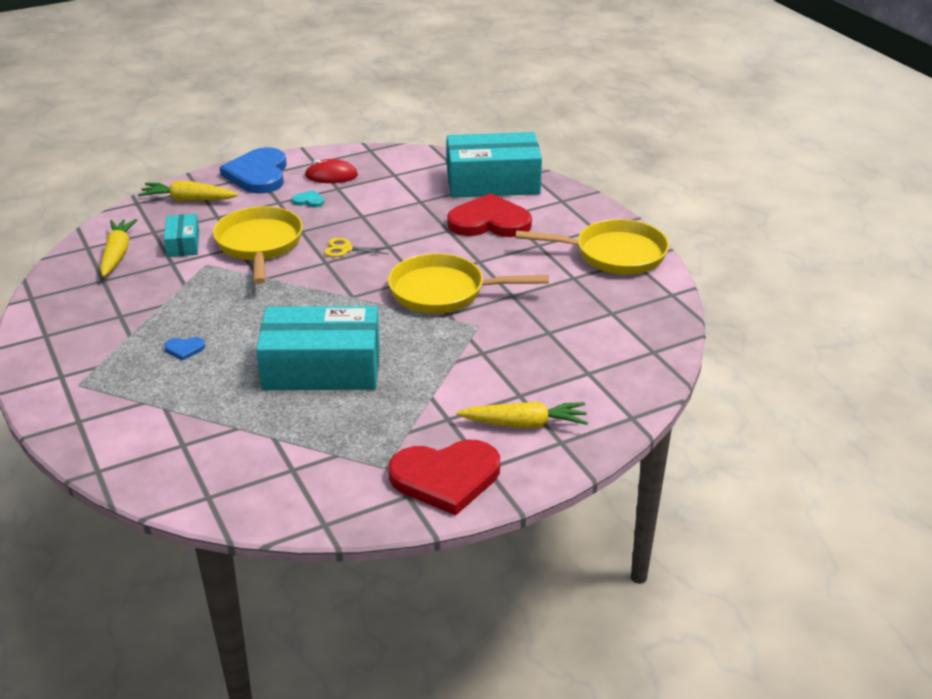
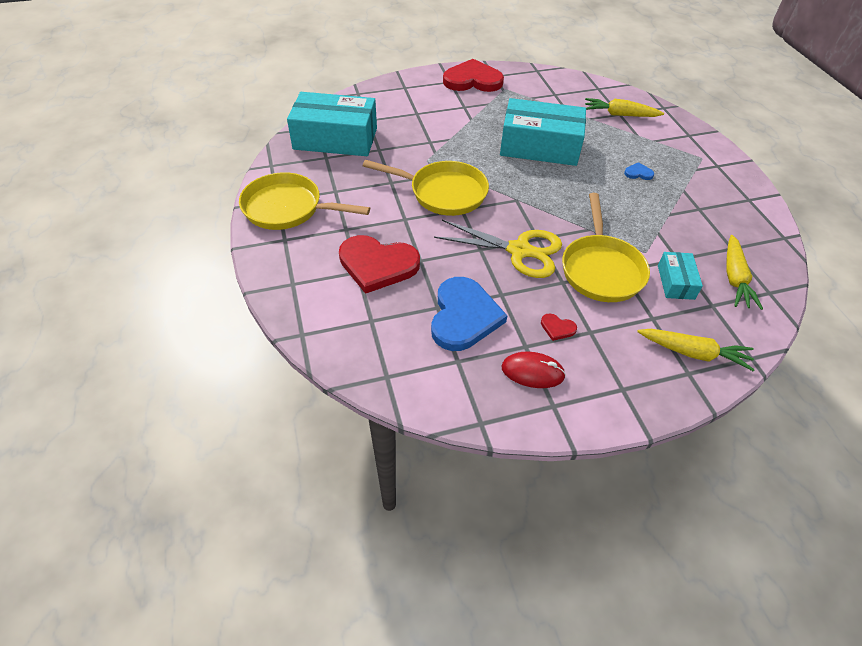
camera: 170 degrees left, 15 degrees up
blue heart [220,147,287,194] -> blue heart moved to [431,277,507,351]
turquoise heart [292,190,324,207] -> red heart [541,313,577,341]
yellow scissors [324,238,390,257] -> yellow scissors [434,220,562,278], size x2.08
turquoise box [447,132,542,198] -> turquoise box moved to [287,92,377,156]
yellow carrot [457,401,588,428] -> yellow carrot moved to [585,98,664,117]

